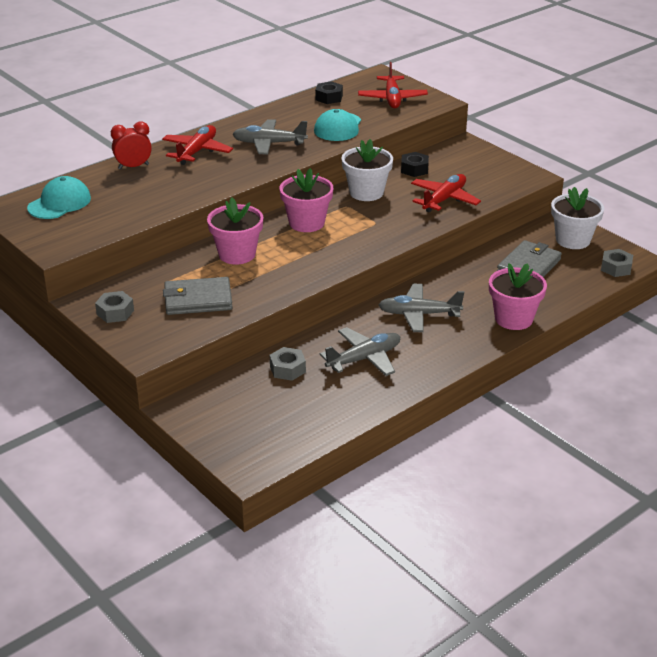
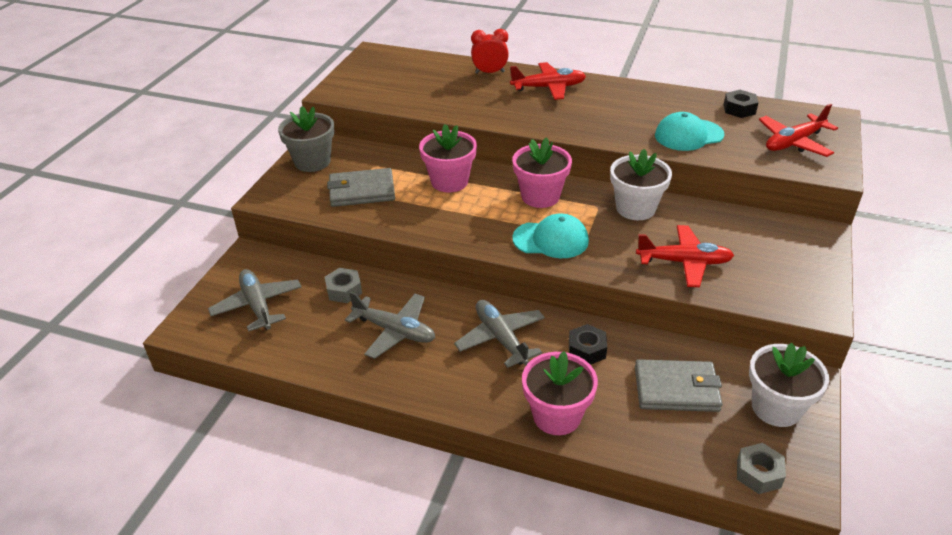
camera: 60 degrees right, 5 degrees up
turquoise cap [27,176,91,219] -> turquoise cap moved to [512,213,589,258]
grey nut [95,291,134,323] -> grey flower pot [278,106,335,172]
red clock [111,122,152,169] -> red clock turned 45 degrees counterclockwise [471,29,509,74]
grey wallet [163,277,233,315] -> grey wallet turned 60 degrees counterclockwise [327,168,395,207]
grey plane [233,119,308,155] -> grey plane moved to [208,269,301,332]
black nut [401,152,429,177] -> black nut moved to [569,324,607,365]

